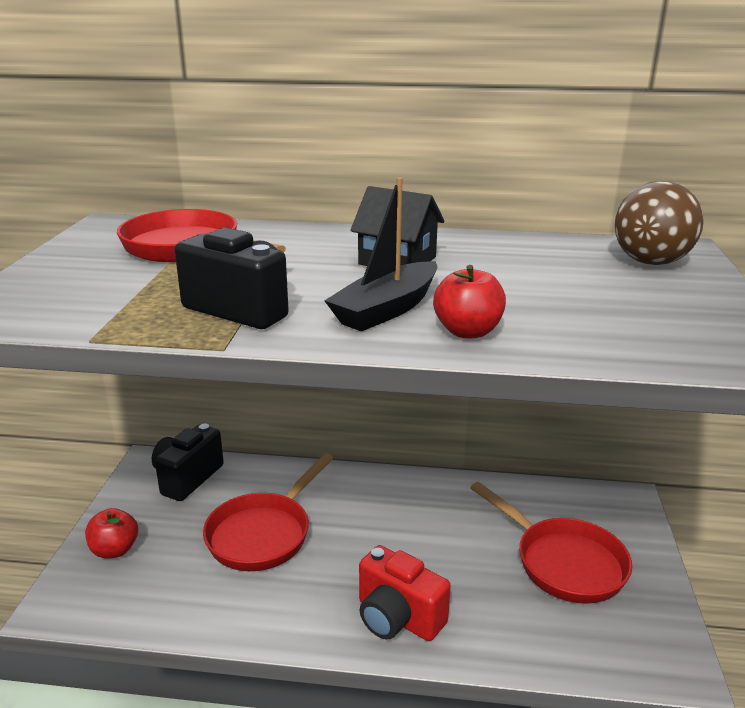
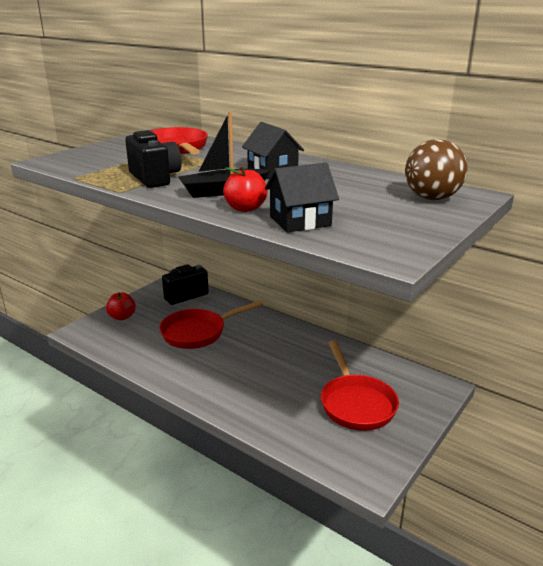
camera: 30 degrees right, 0 degrees up
red camera [359,545,451,641] -> none
none -> black house [265,163,339,233]

